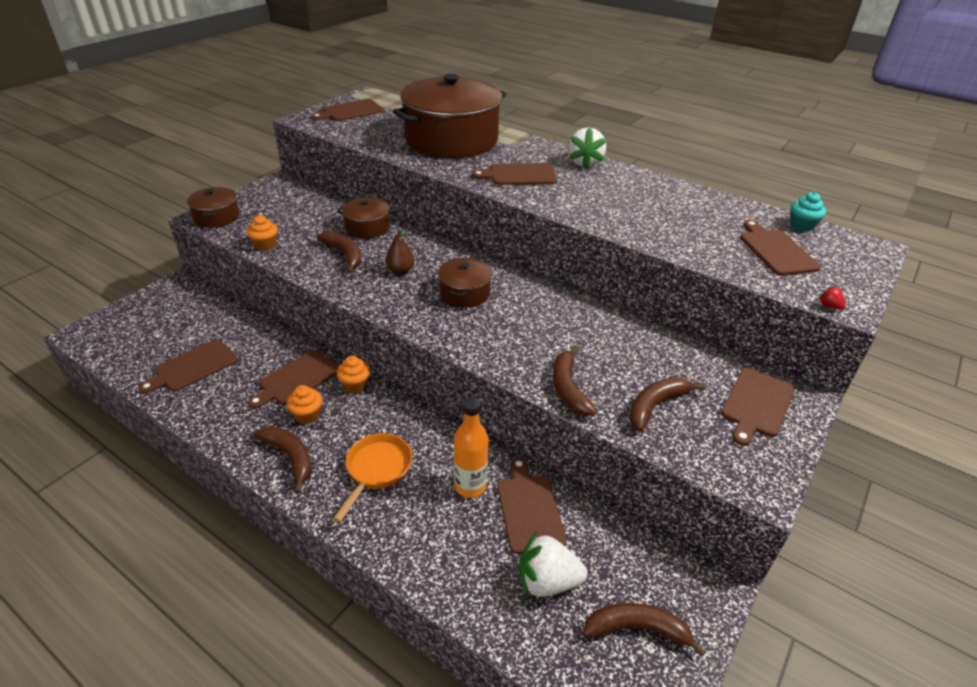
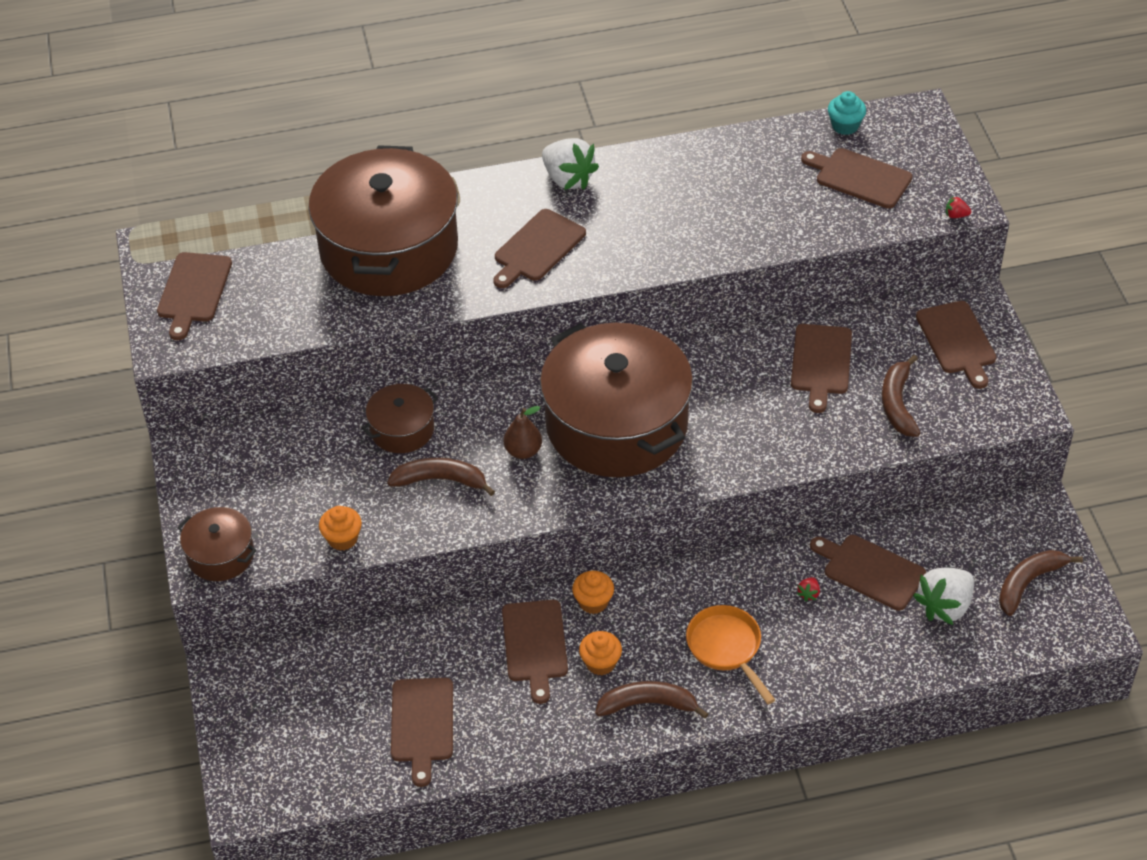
camera: 45 degrees left, 10 degrees up
brown pot [438,258,492,307] -> brown pot [540,323,693,477], size x2.20
orange bottle [454,397,488,498] -> red strawberry [797,577,820,601]
brown banana [553,345,597,416] -> none
none -> brown cutting board [791,324,852,413]

